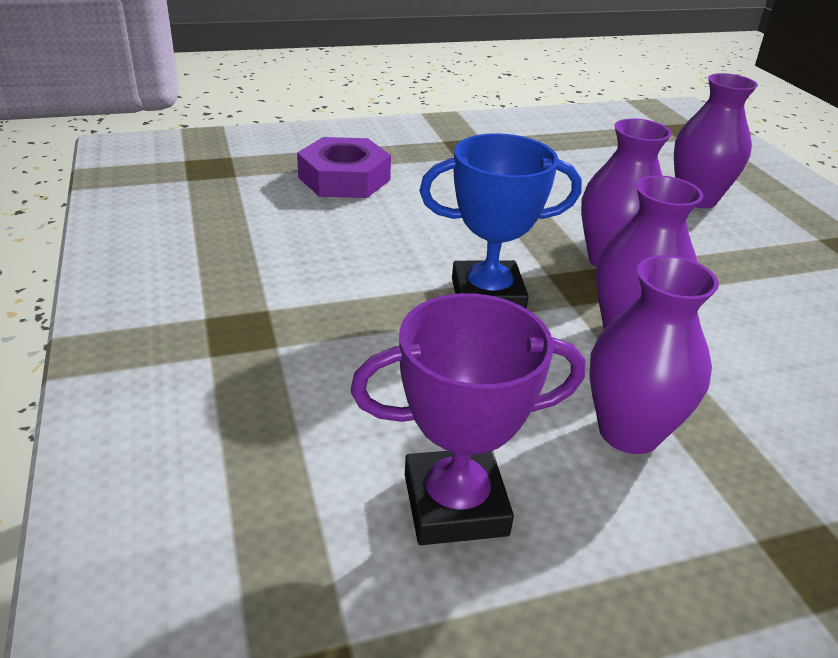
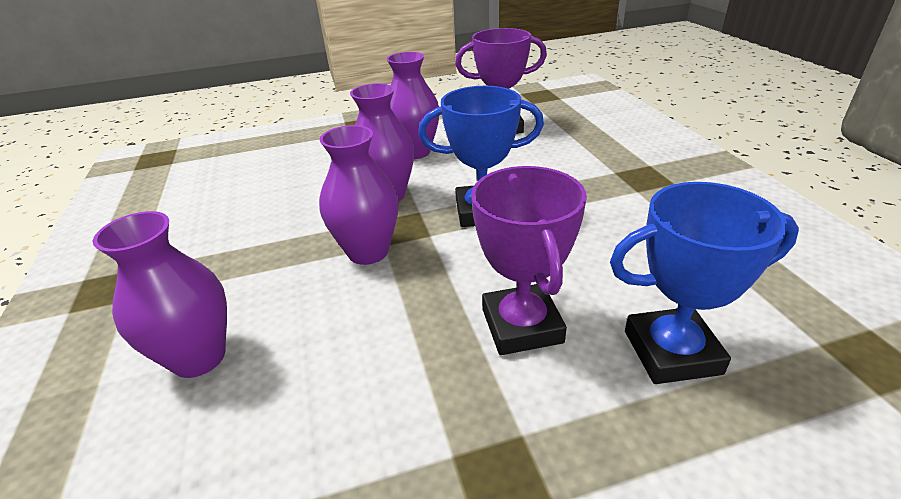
camera: 175 degrees left, 0 degrees up
purple nut [297,137,391,198] -> blue trophy [610,182,799,384]
none -> purple trophy [471,166,587,355]

